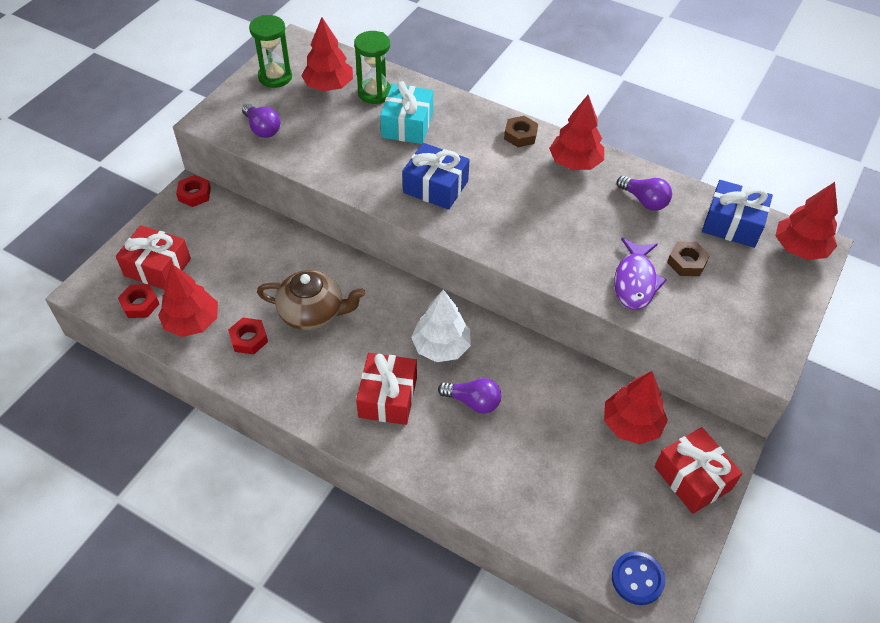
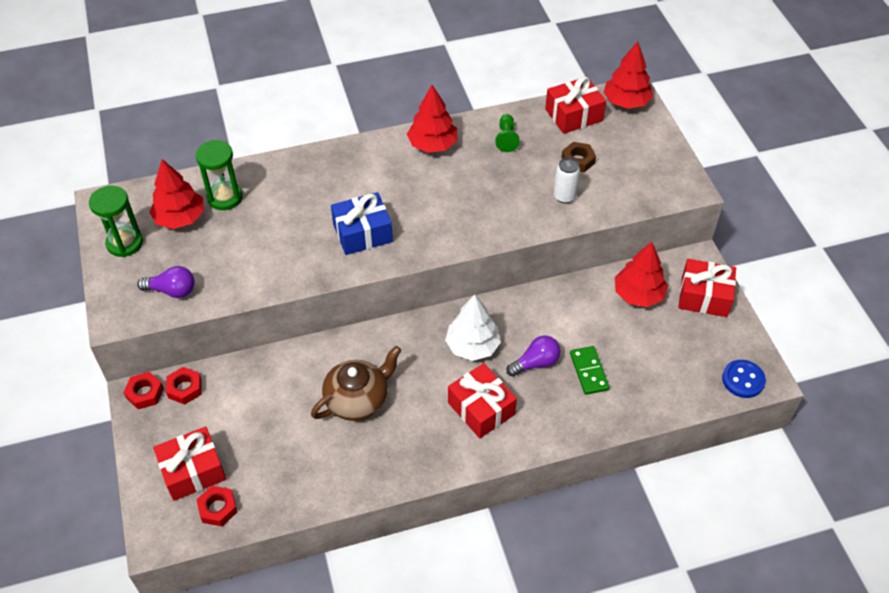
camera: 45 degrees left, 0 degrees up
red tree [158,264,218,337] -> none
red nut [228,318,268,355] -> red nut moved to [166,367,202,405]
turquoise gift [380,81,433,144] -> none
brown nut [504,116,538,147] -> none
purple fish [614,238,667,310] -> white can [554,158,580,204]
purple light bulb [617,176,672,210] -> green pawn [495,114,520,152]
blue gift [702,180,773,248] -> red gift [545,76,606,134]
none -> green domino [570,346,609,395]

